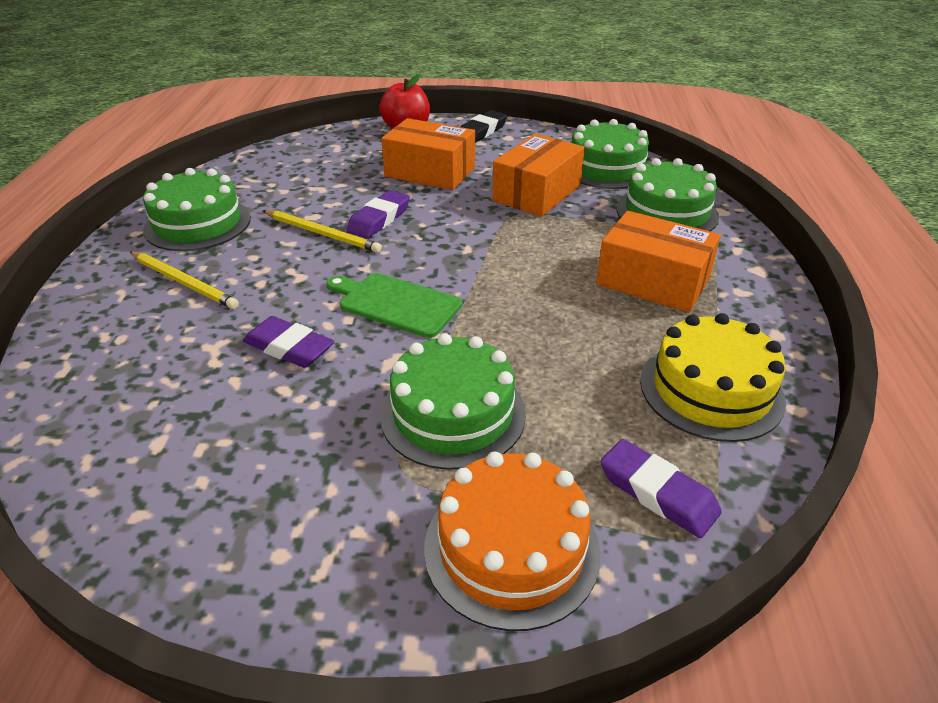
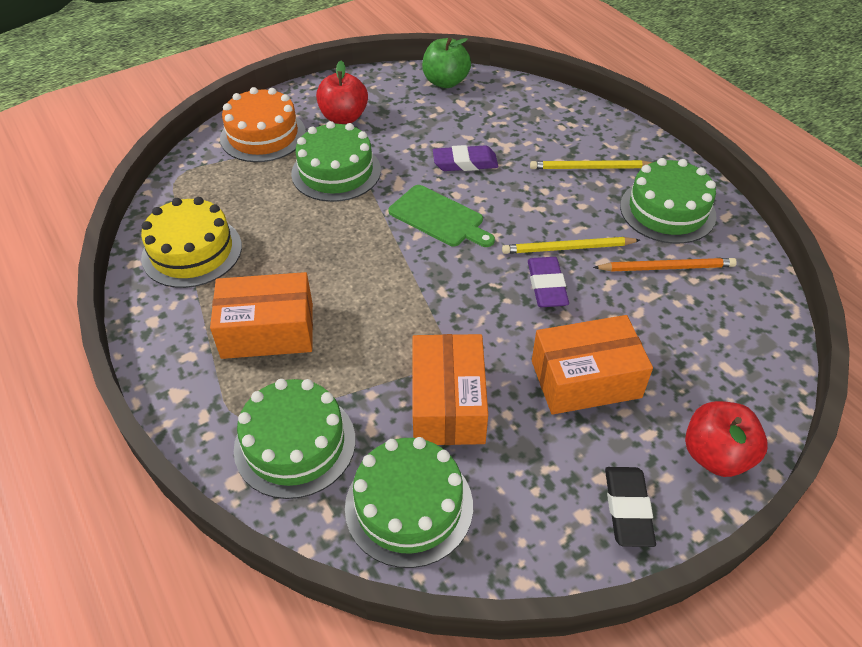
camera: 145 degrees right, 10 degrees up
green cutting board [326,273,462,338] -> green cutting board turned 45 degrees clockwise [388,185,495,247]
purple eraser [600,439,722,538] -> none
none -> red apple [316,61,368,124]
none -> green apple [422,38,471,88]
none -> orange pencil [593,258,737,272]

